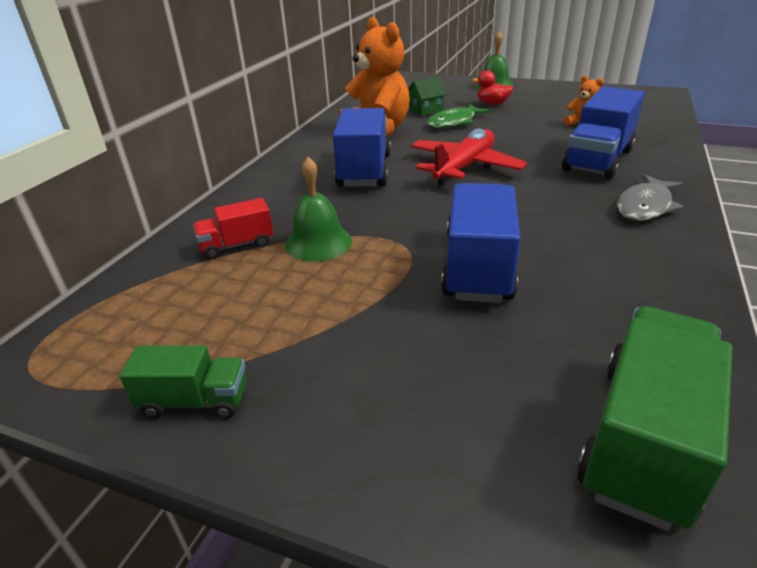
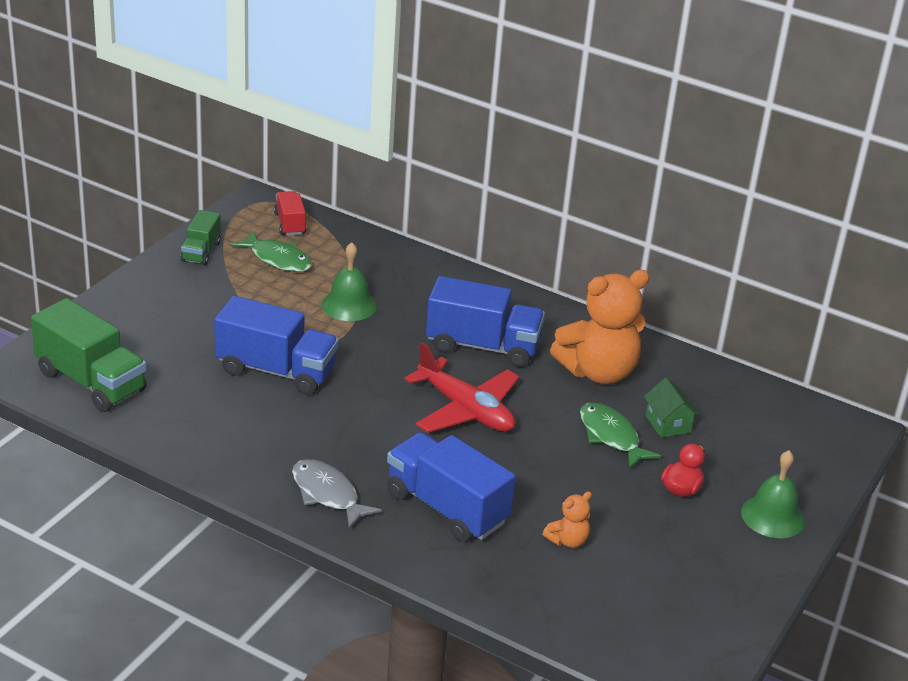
camera: 95 degrees right, 0 degrees up
red truck [193,198,274,259] -> red truck moved to [274,191,306,236]
none -> green fish [230,230,312,272]

